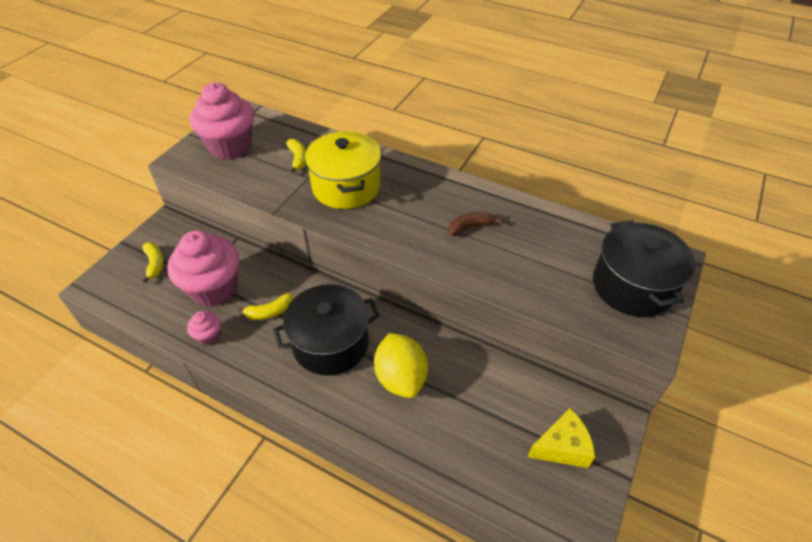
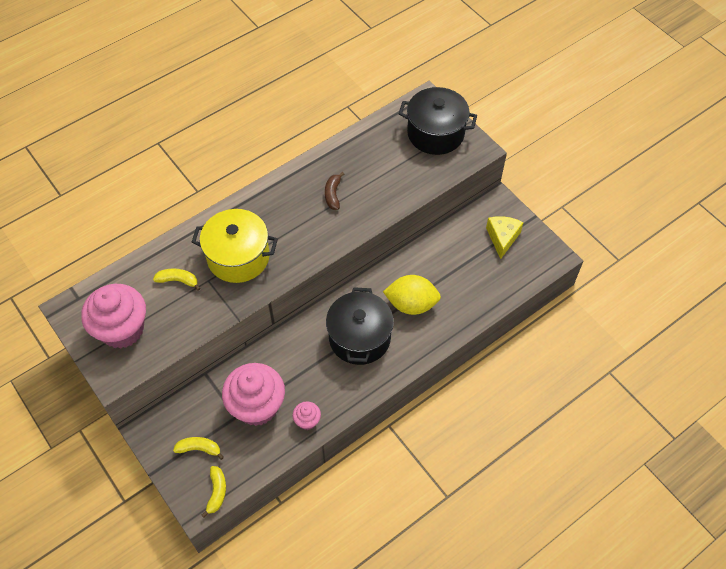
camera: 65 degrees left, 10 degrees up
yellow banana [237,293,293,320] -> yellow banana moved to [202,466,226,517]

